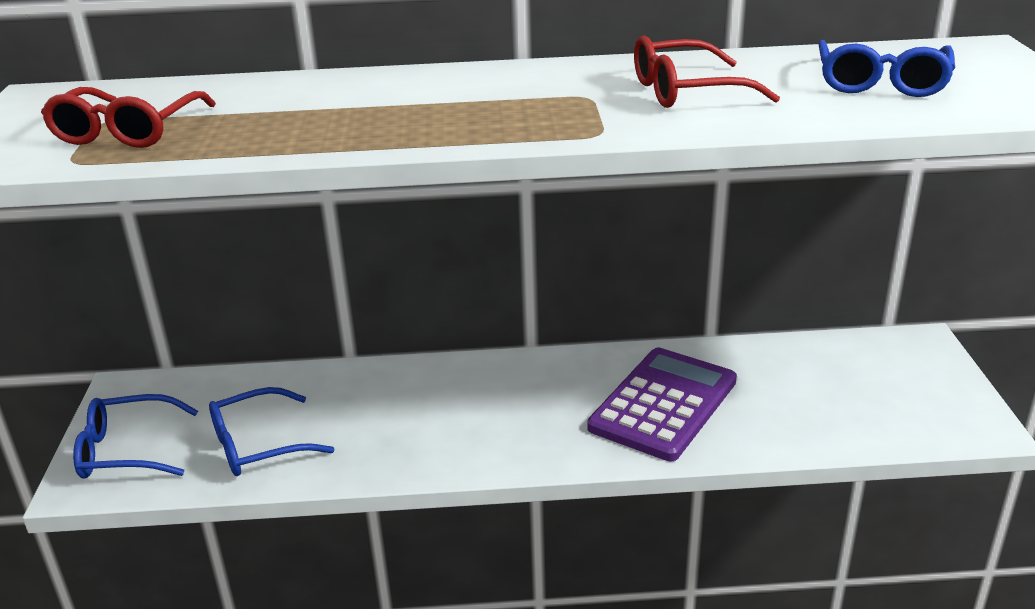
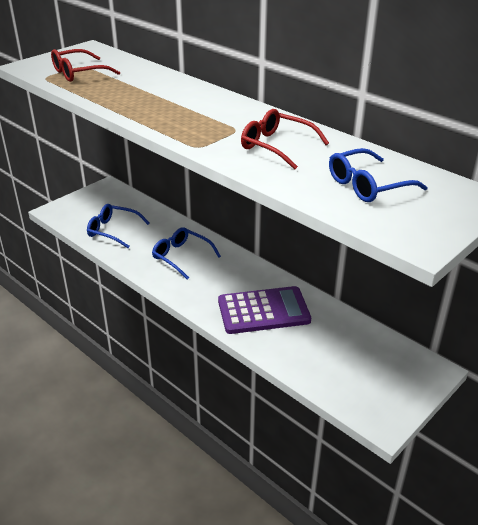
camera: 45 degrees right, 5 degrees up
blue glasses [73,394,198,478] -> blue glasses moved to [152,227,221,280]

